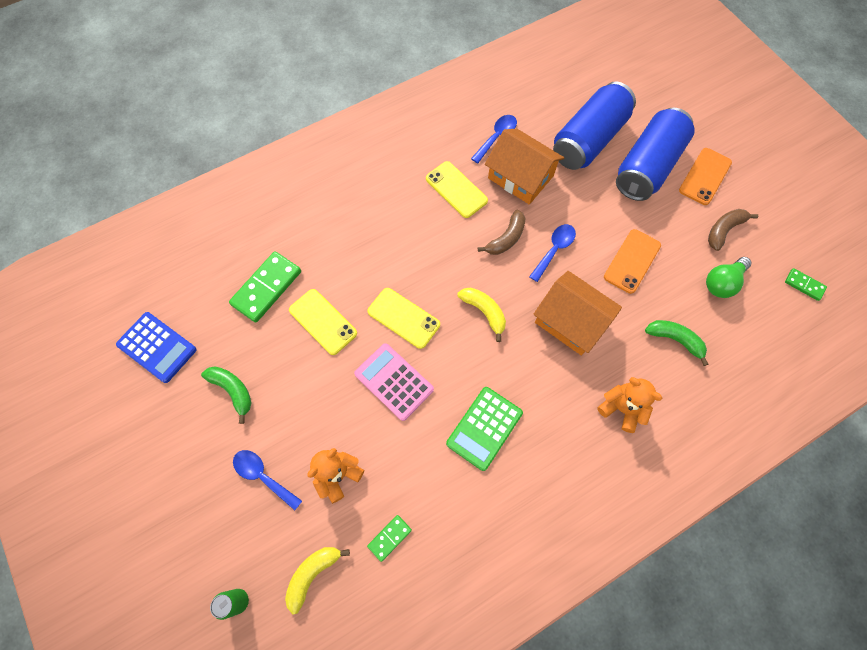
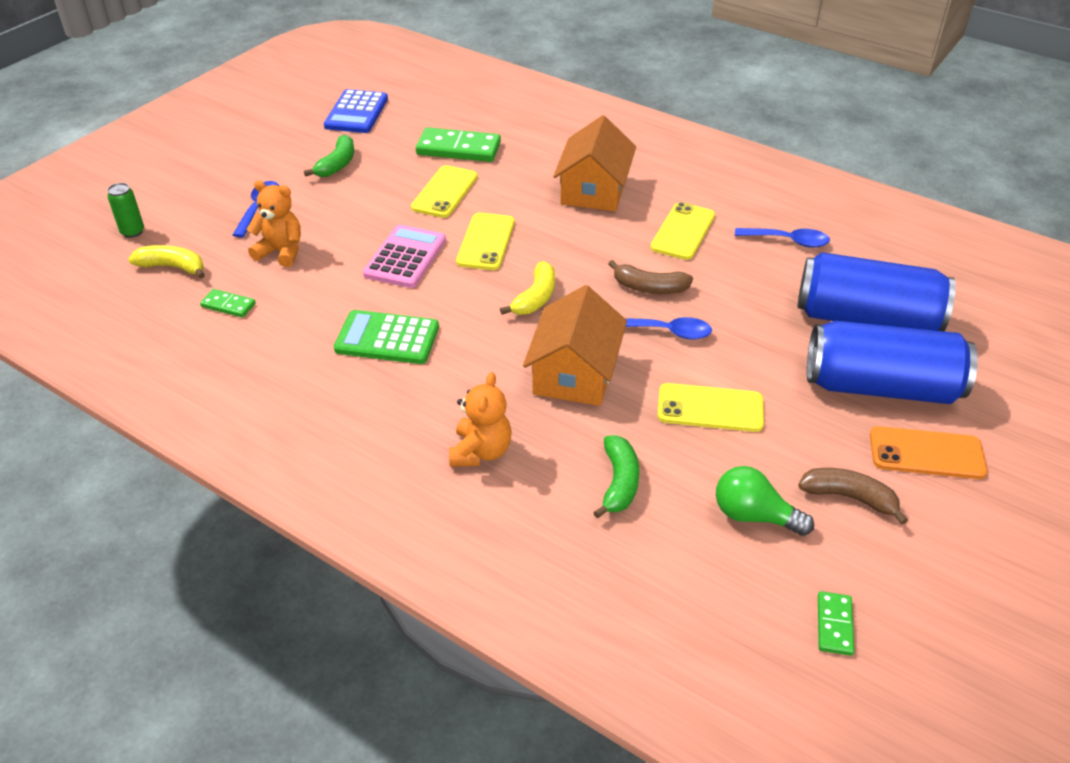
camera: 65 degrees right, 25 degrees down
orange house [485,129,564,205] -> orange house moved to [553,115,636,211]
orange phone [604,229,661,294] -> yellow phone [658,383,764,432]

